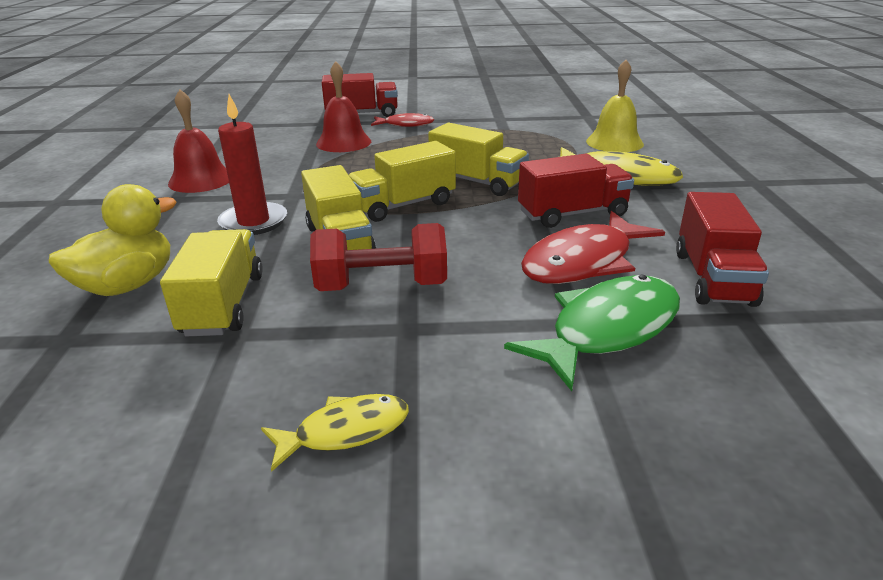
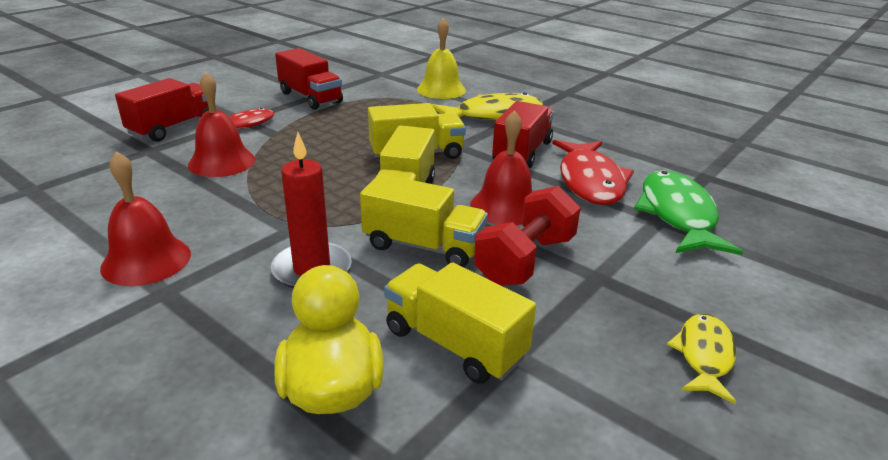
camera: 50 degrees left, 0 degrees up
red truck [676,192,769,307] -> red truck moved to [275,48,343,110]
none -> red bell [470,110,532,225]

